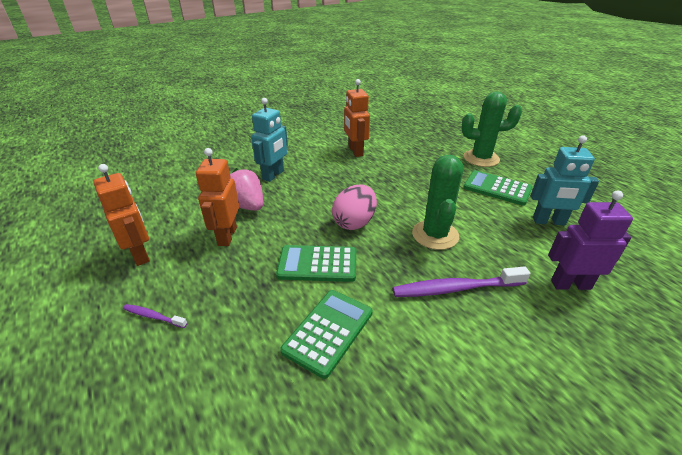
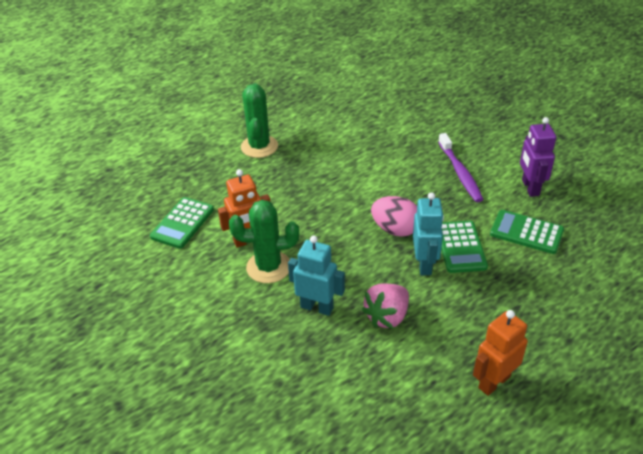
camera: 95 degrees left, 5 degrees up
purple toothbrush [123,304,187,328] -> none
orange robot [196,148,239,246] -> none
green cactus [412,155,464,250] -> green cactus moved to [229,200,299,283]
green calculator [463,170,533,206] -> green calculator moved to [150,197,214,249]
turquoise robot [530,136,599,226] -> turquoise robot moved to [413,192,444,275]
purple robot [548,190,633,290] -> purple robot moved to [520,117,556,197]

